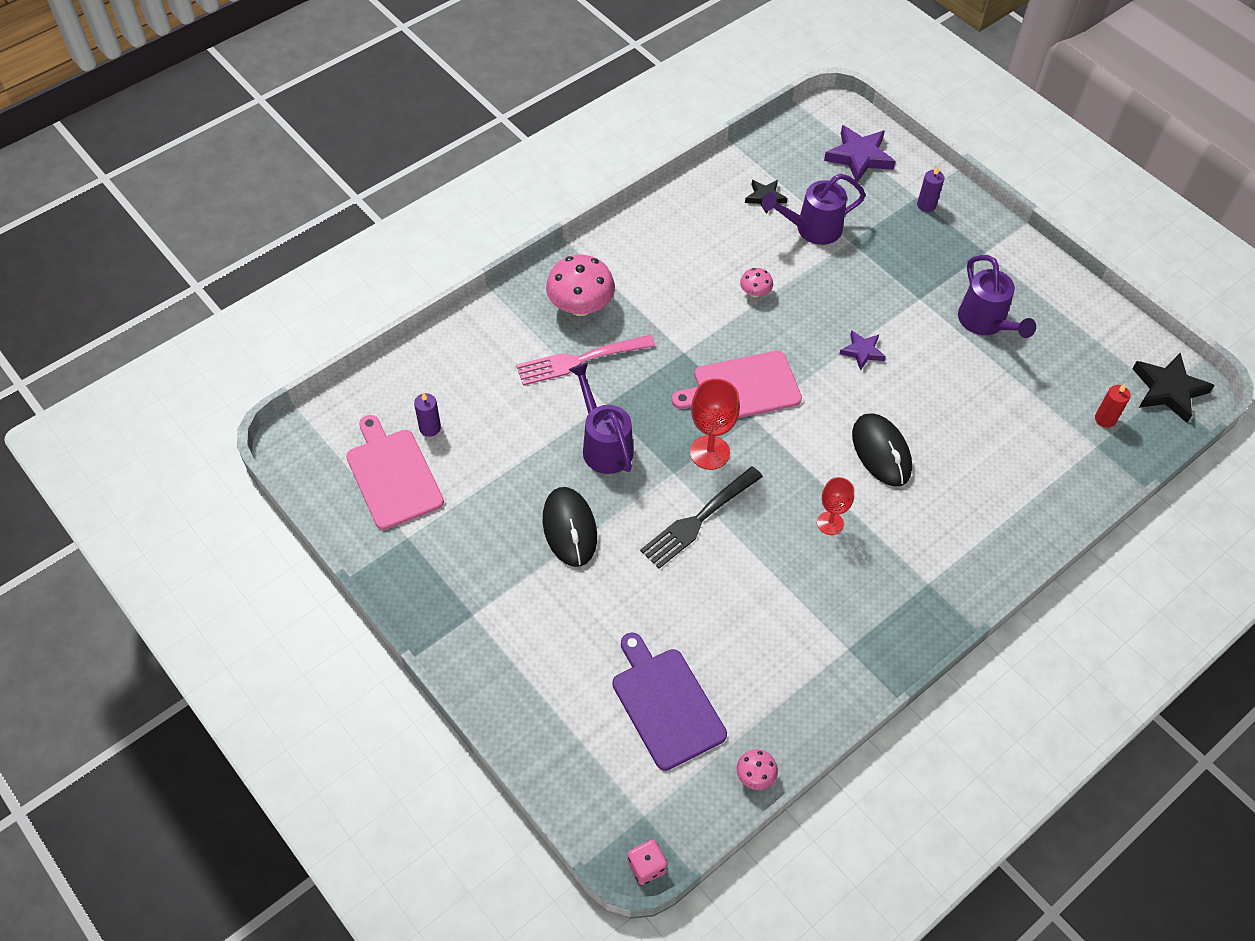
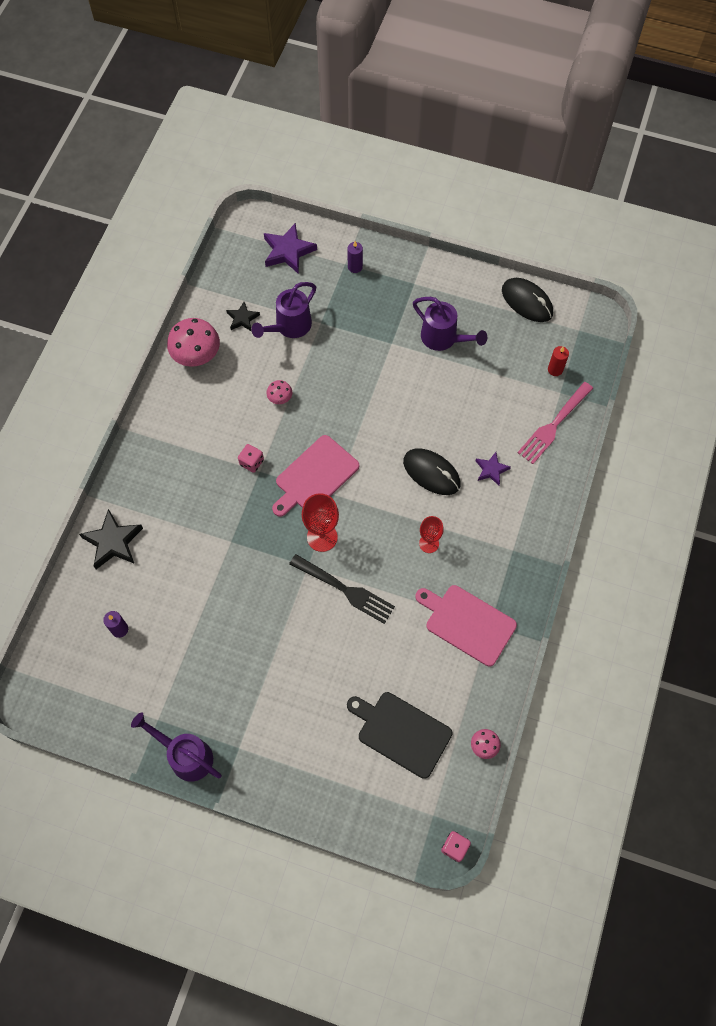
camera: 30 degrees left, 10 degrees up
pink cutting board [346,415,444,530] -> pink cutting board moved to [415,585,517,666]
pink fork [516,335,655,386] -> pink fork moved to [518,382,593,464]
black mouse [543,487,597,567] -> black mouse moved to [502,278,553,322]
pink mushroom [546,255,615,316] -> pink mushroom moved to [167,318,220,367]
purple watering can [569,363,634,474] -> purple watering can moved to [131,712,222,782]
purple cutting board [612,633,727,771] -> black cutting board [347,692,453,779]
black fork [640,466,763,569] -> black fork turned 75 degrees counterclockwise [289,554,395,624]
purple star [839,330,886,371] -> purple star moved to [476,452,511,485]
black star [1132,353,1215,423] -> black star moved to [79,509,143,569]
none -> pink dice [238,444,264,473]

